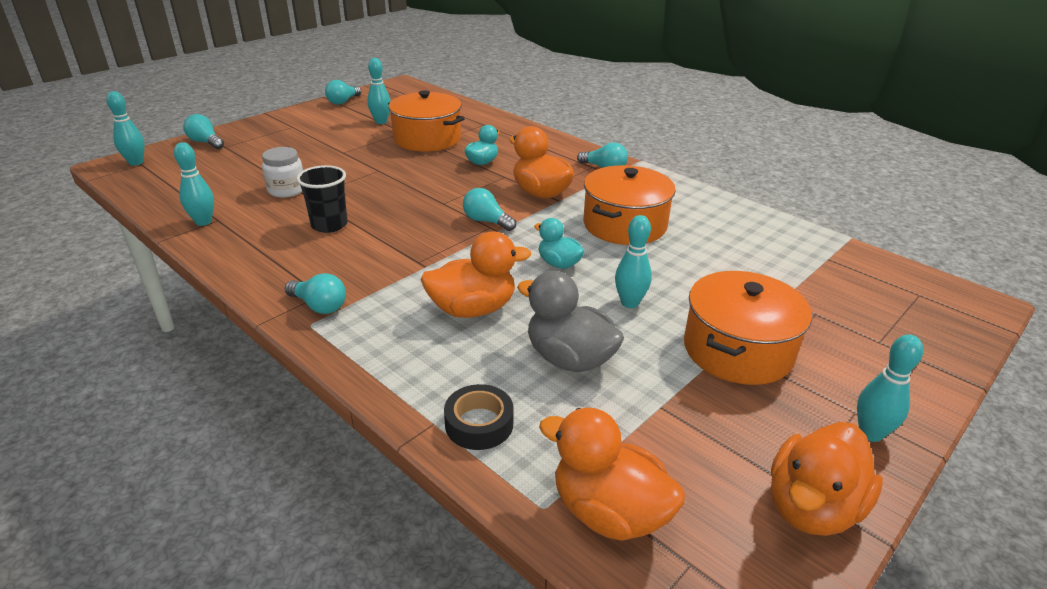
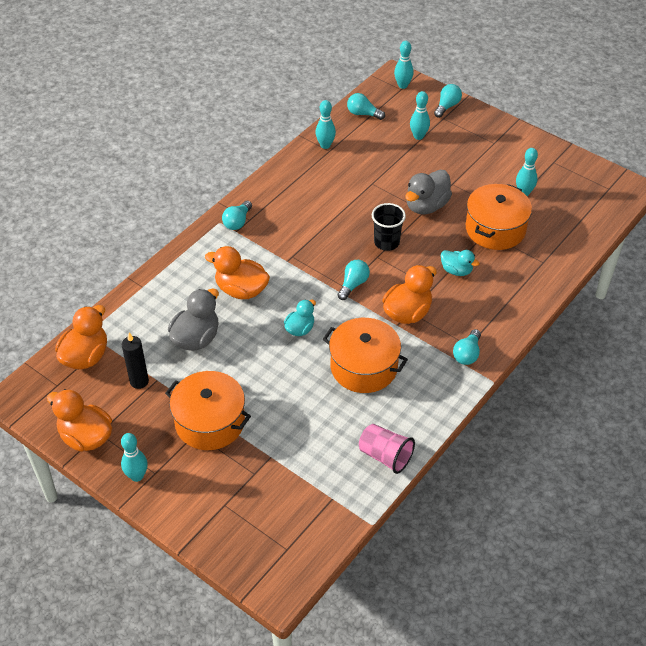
camera: 85 degrees right, 15 degrees up
white jar [262,147,303,198] -> none
black cup [296,165,347,233] -> black cup moved to [372,203,406,251]
turquoise light bulb [325,80,361,105] -> turquoise light bulb moved to [347,93,385,120]
orange duck [421,231,531,318] -> orange duck turned 135 degrees clockwise [205,246,270,299]
black tape [444,384,514,450] -> none
turquoise bowling pin [615,215,652,308] -> turquoise bowling pin moved to [410,91,430,140]
none -> black candle [122,333,149,389]
none -> pink cup [359,424,415,474]
none -> grey duck [405,170,452,214]

